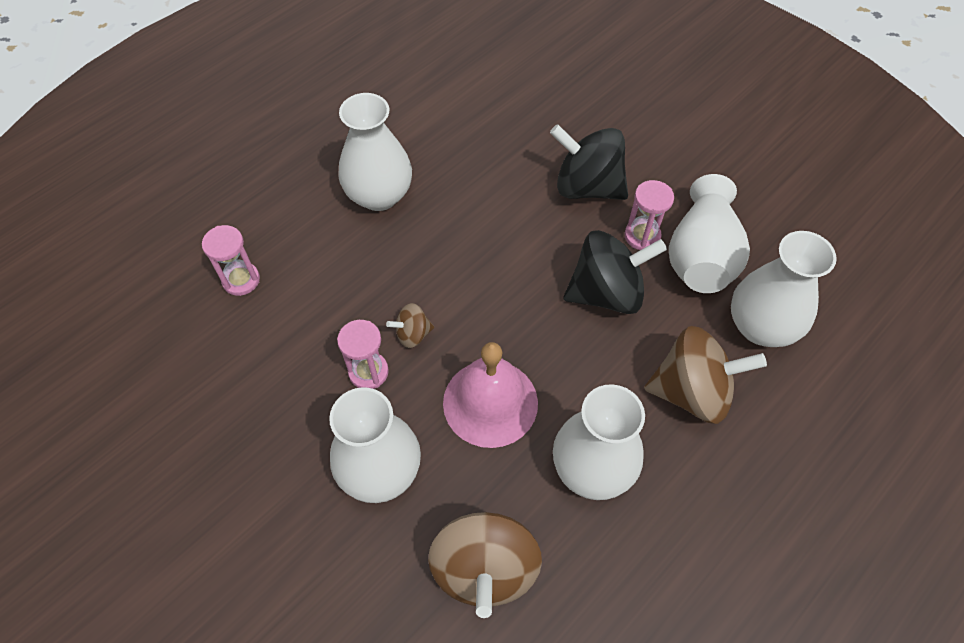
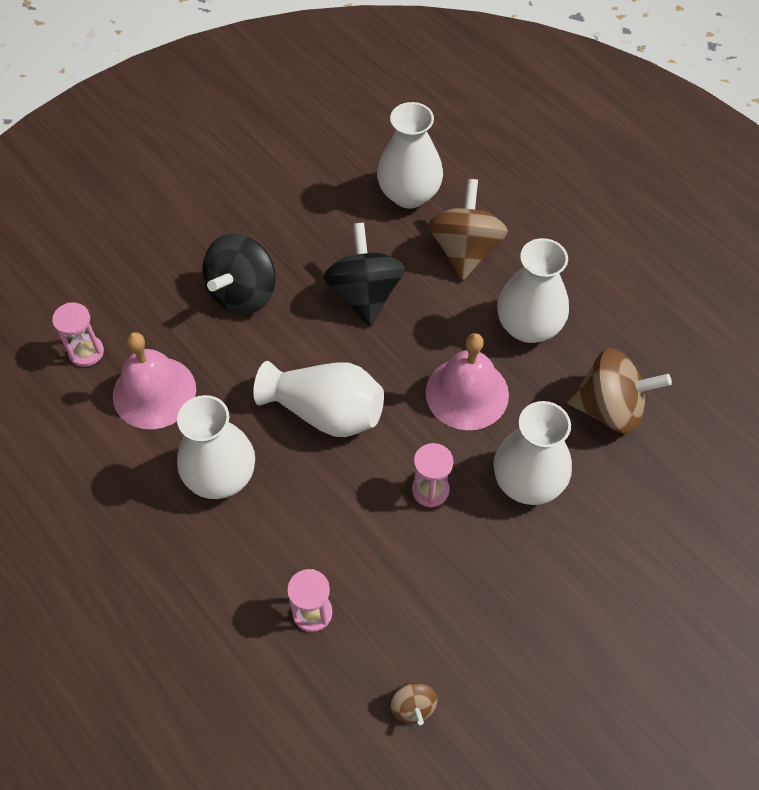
camera: 85 degrees left, 0 degrees up
brown spinning top [386,303,434,348] -> brown spinning top moved to [391,682,437,725]
pink hourglass [624,180,674,250] -> pink hourglass moved to [52,302,104,367]
white vase [669,174,750,293] -> white vase moved to [253,361,384,437]
none -> pink bell [113,332,196,429]

